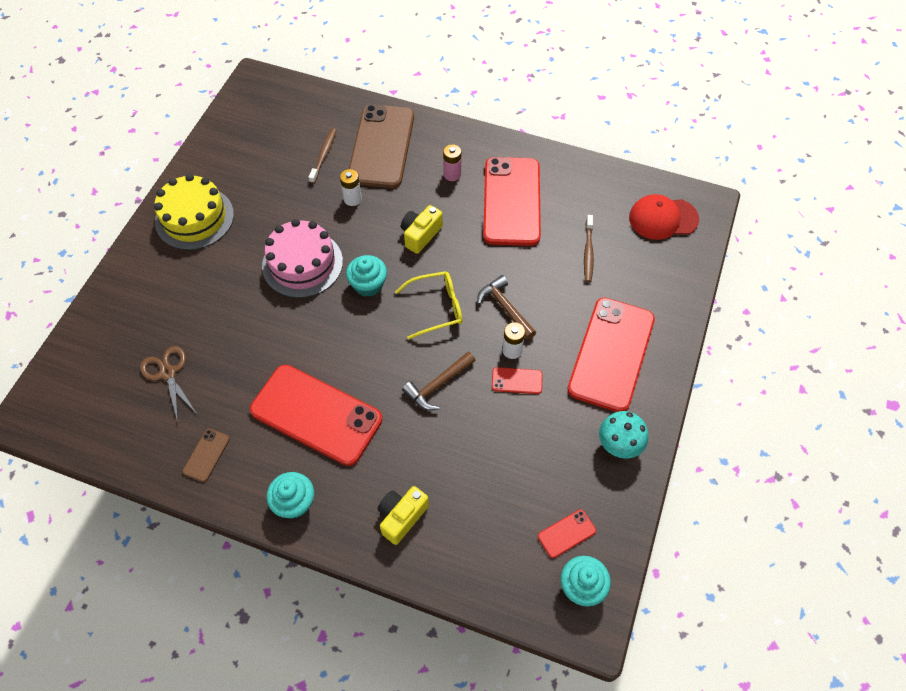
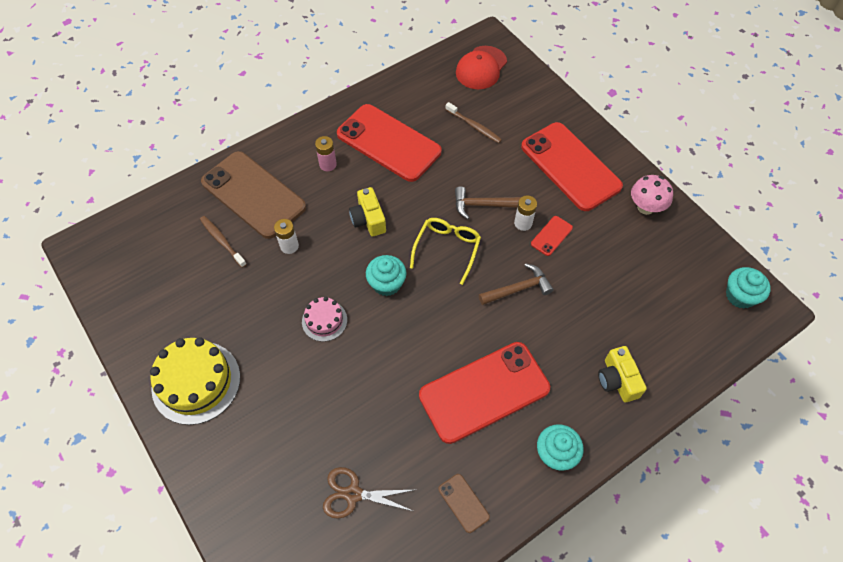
camera: 55 degrees left, 0 degrees up
pink cake [262,219,343,298] -> pink cake [302,297,347,342], size x0.54
brown hammer [402,352,476,410] -> brown hammer turned 105 degrees counterclockwise [479,263,554,305]
red phone [538,509,596,558] -> none
turquoise mushroom [599,411,648,459] -> pink mushroom [631,175,673,215]

